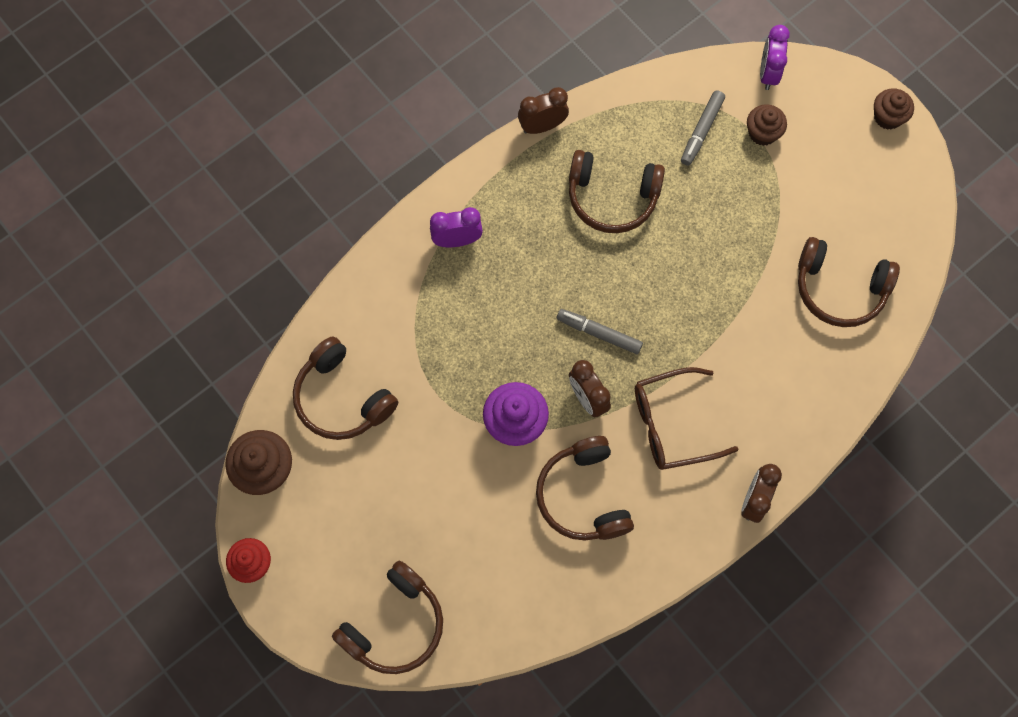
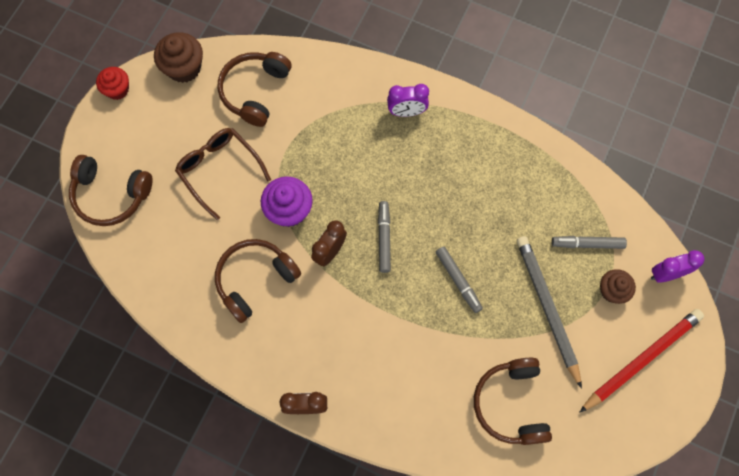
camera: 65 degrees right, 0 degrees up
purple clock [430,207,483,247] -> purple clock turned 120 degrees clockwise [387,84,429,117]
brown clock [518,87,569,134] -> none
brown headphones [569,150,665,233] -> none
brown glasses [635,367,738,470] -> brown glasses moved to [175,128,271,220]
brown cupcake [874,88,914,130] -> none
none -> grey marker [436,247,483,313]
none -> grey pencil [517,236,582,389]
none -> red pencil [580,309,704,412]

